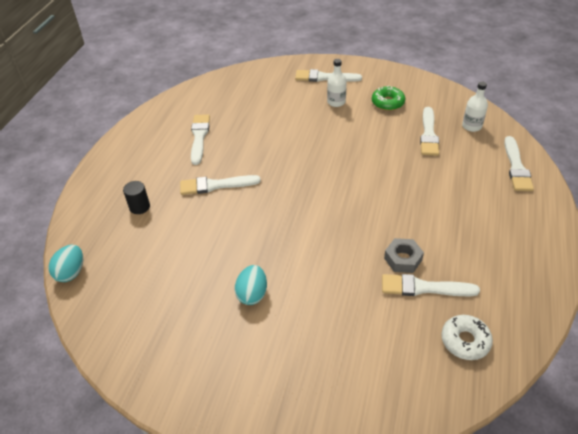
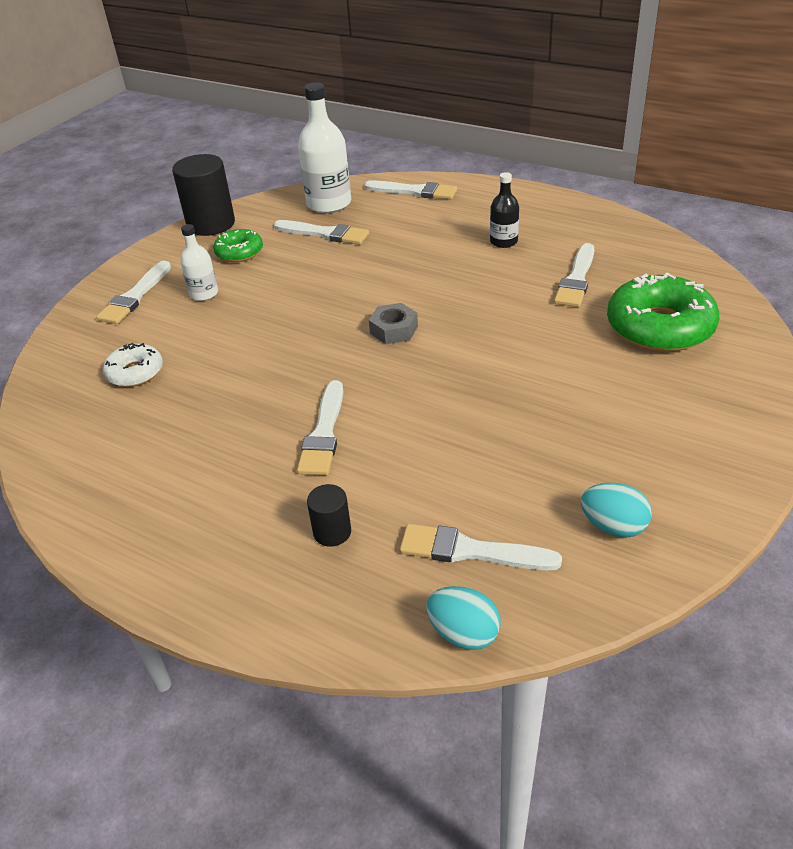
camera: 75 degrees left, 5 degrees down
white brush [191,114,210,165] -> white brush moved to [400,524,562,570]
turquoise egg [235,265,267,305] -> turquoise egg moved to [581,483,652,538]
grey nut [384,238,424,273] -> grey nut moved to [369,303,418,344]
white donut [441,315,493,360] -> white donut moved to [103,343,163,387]
white bottle [462,82,488,132] -> white bottle [298,83,351,213], size x1.80
none -> black cylinder [172,154,235,236]
none -> black bottle [490,172,519,248]
none -> green donut [607,272,719,352]

